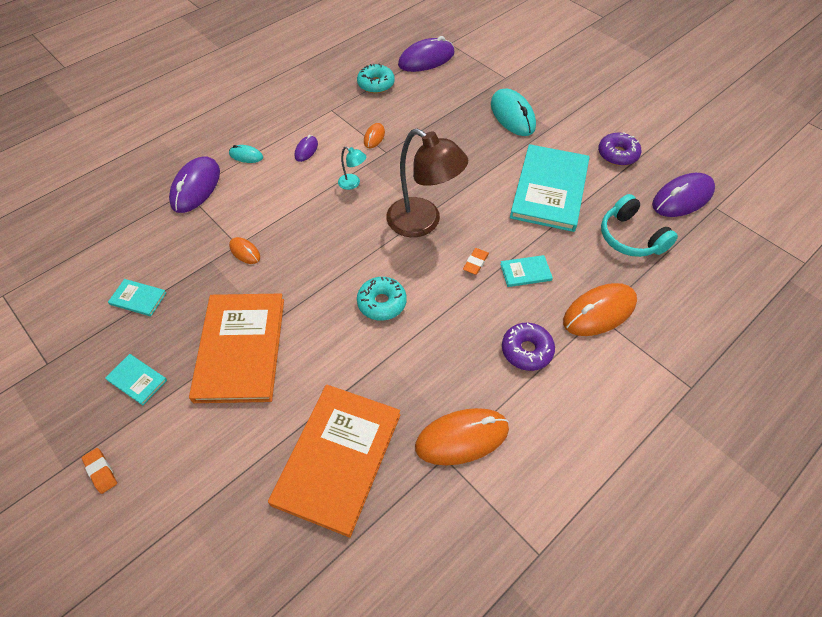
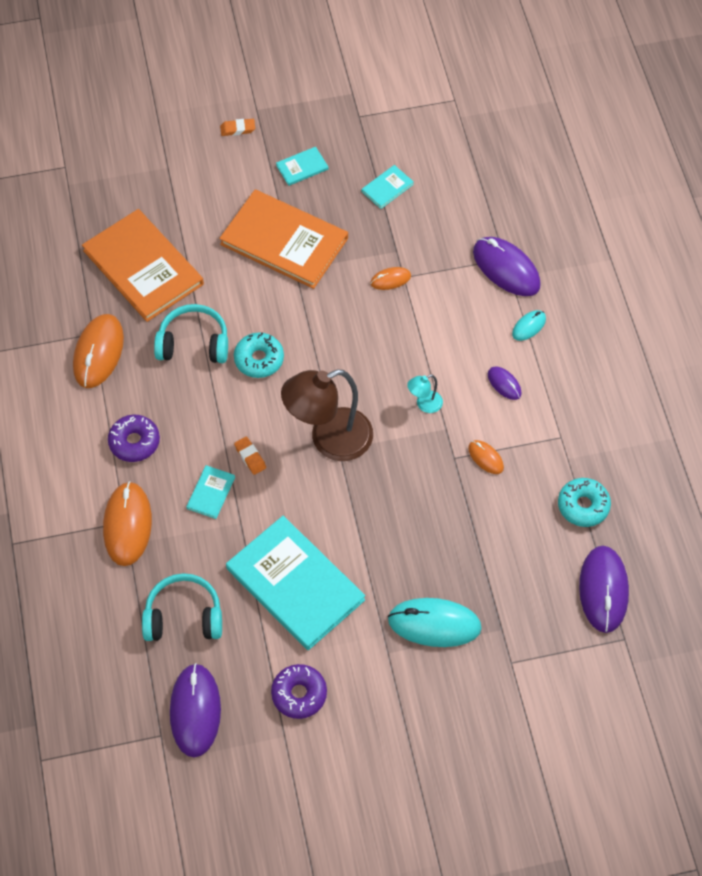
camera: 120 degrees right, 5 degrees up
none -> turquoise headphones [154,304,228,363]

